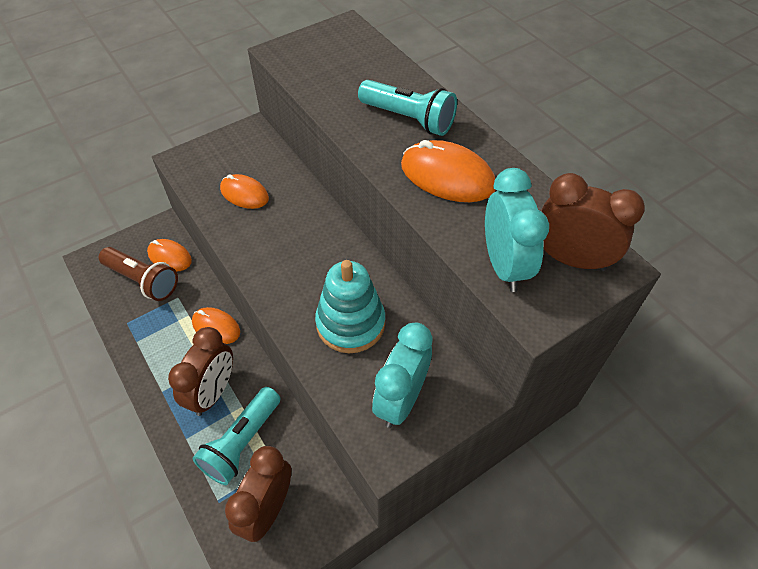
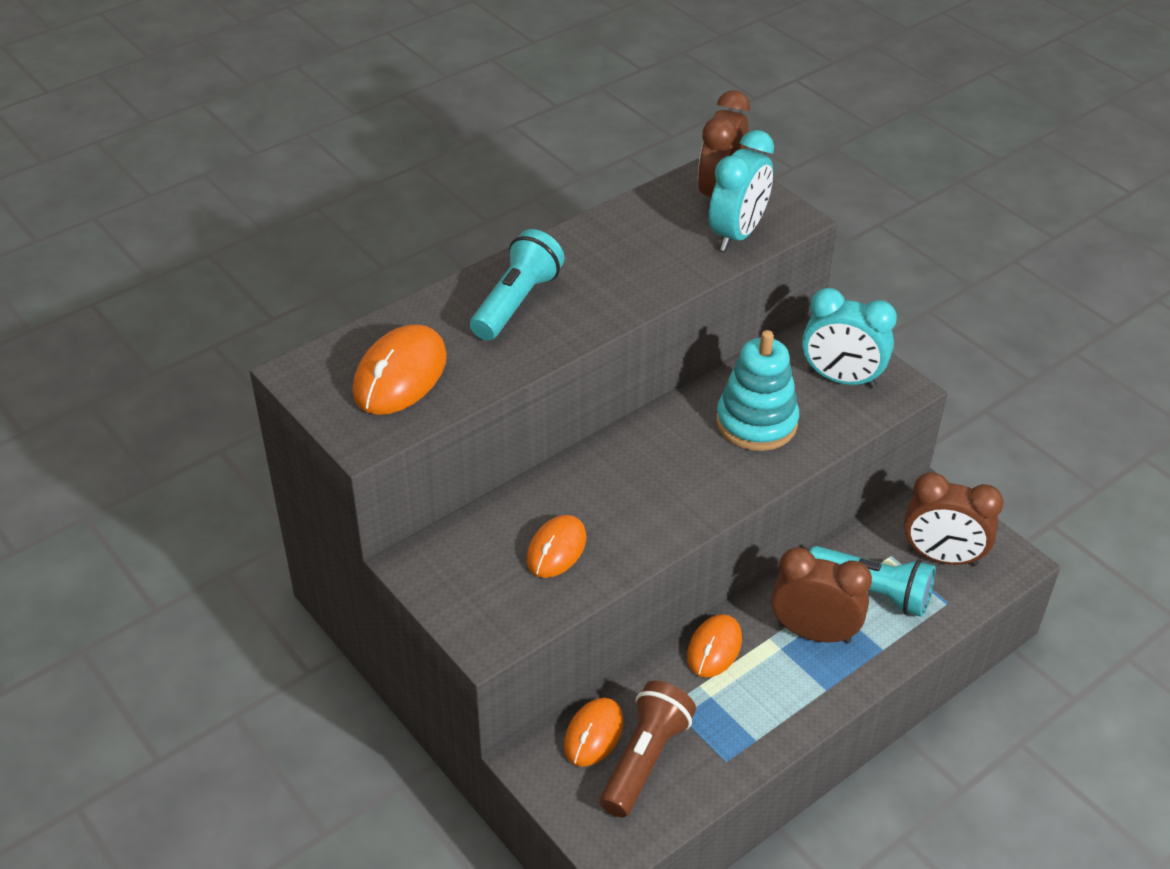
camera: 95 degrees left, 10 degrees down
orange mouse [401,140,495,202] -> orange mouse moved to [352,324,447,415]
turquoise clock [485,168,549,292] -> turquoise clock turned 135 degrees clockwise [709,130,774,251]

